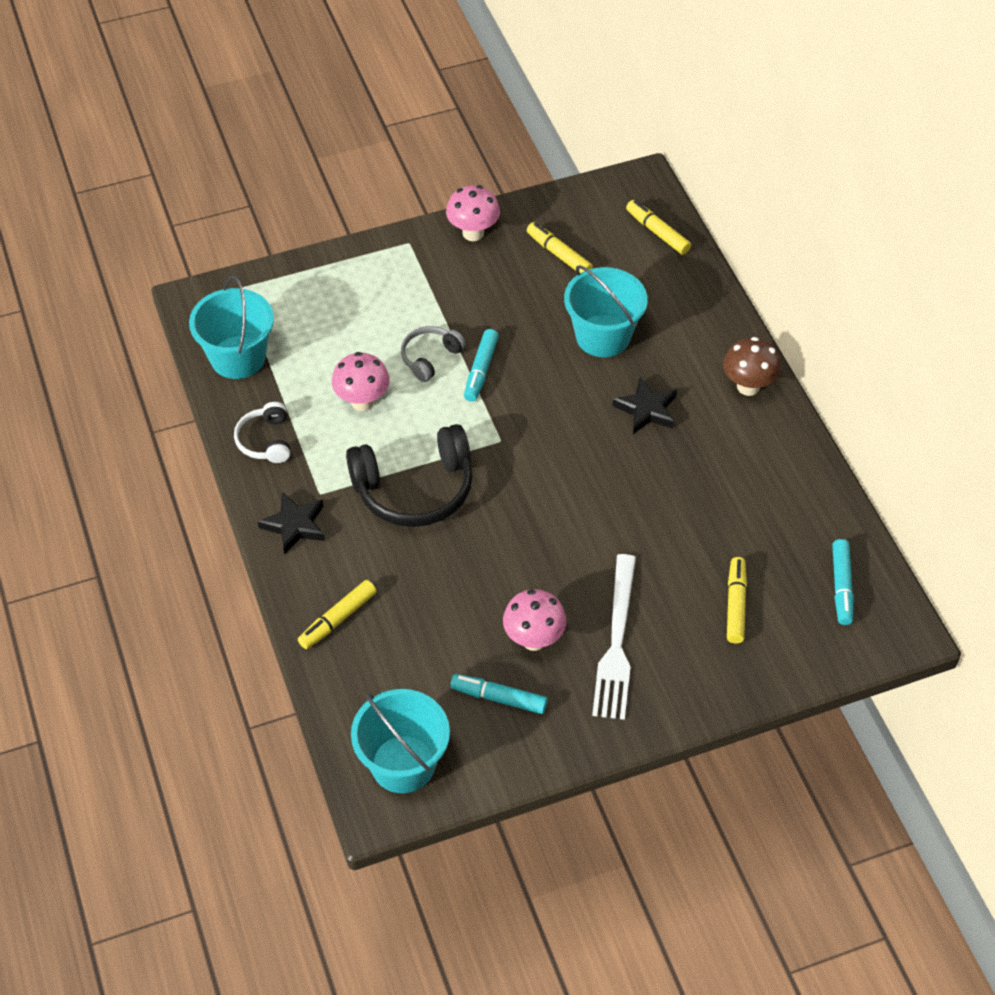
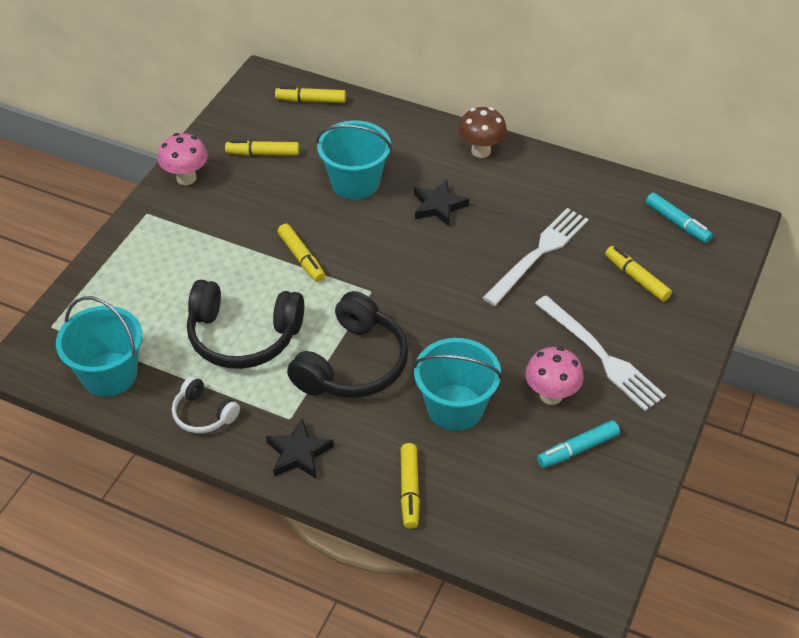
camera: 45 degrees left, 5 degrees down
pink mushroom [332,352,390,411] -> black headphones [187,280,304,369]
turquoise bucket [351,689,450,793] -> turquoise bucket moved to [413,338,502,431]
grey headphones [401,326,466,382] -> none
turquoise marker [464,329,499,402] -> yellow marker [278,224,325,282]
none -> white fork [483,208,589,306]

